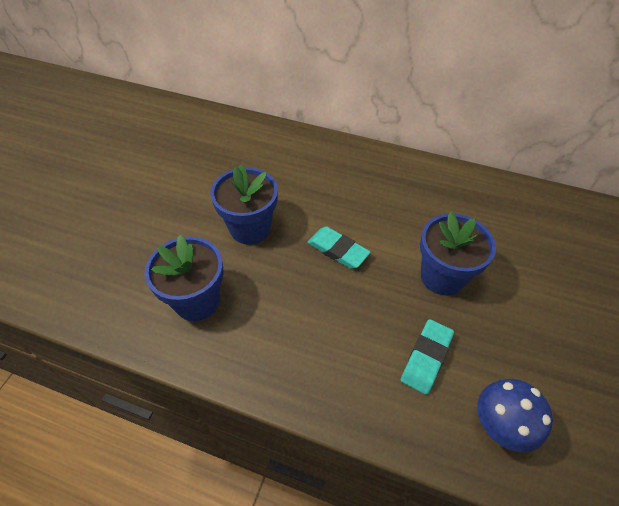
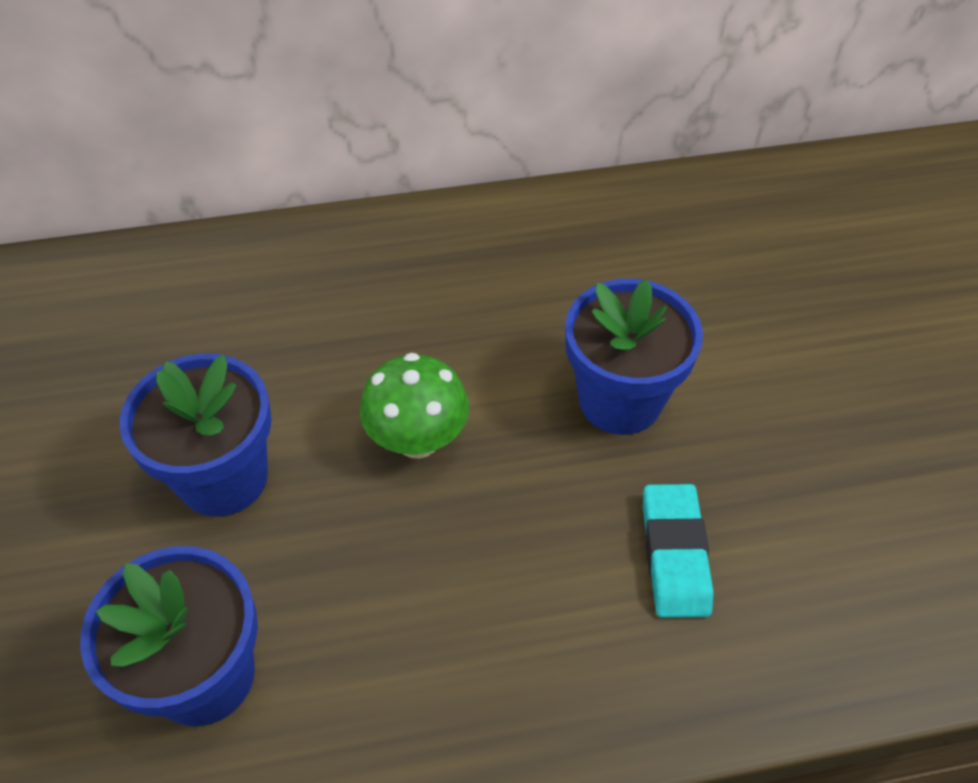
camera: 30 degrees left, 0 degrees up
turquoise eraser [307,226,371,269] -> green mushroom [360,353,469,458]
blue mushroom [477,379,553,452] -> none

